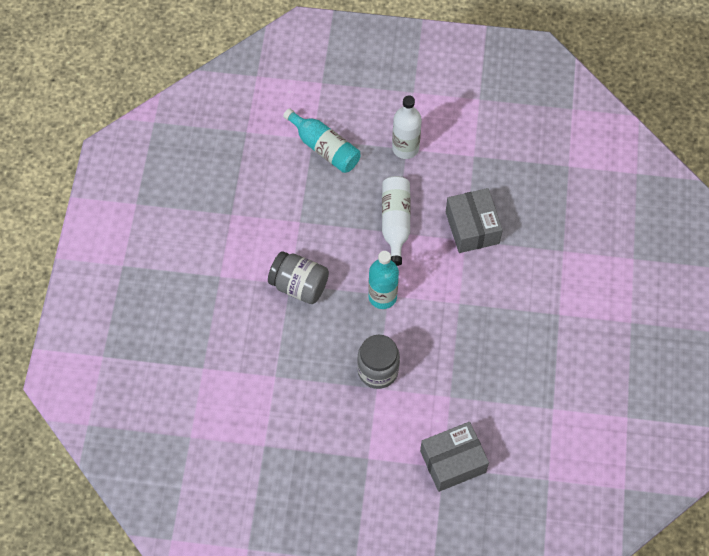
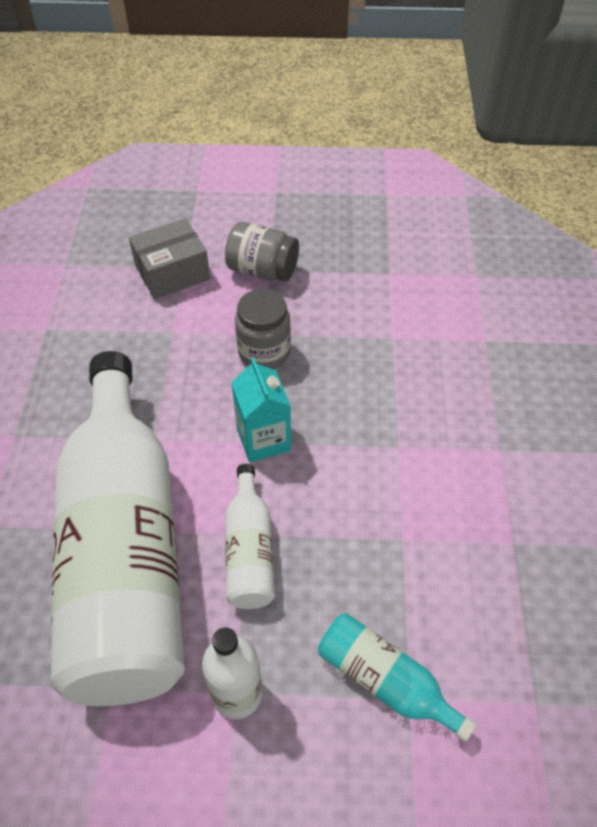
camera: 175 degrees right, 10 degrees down
grey jar [268,251,329,304] -> grey jar moved to [225,222,299,281]
turquoise bottle [368,251,399,309] -> turquoise carton [231,357,291,463]
grey box [446,188,503,253] -> white bottle [51,351,185,706]

